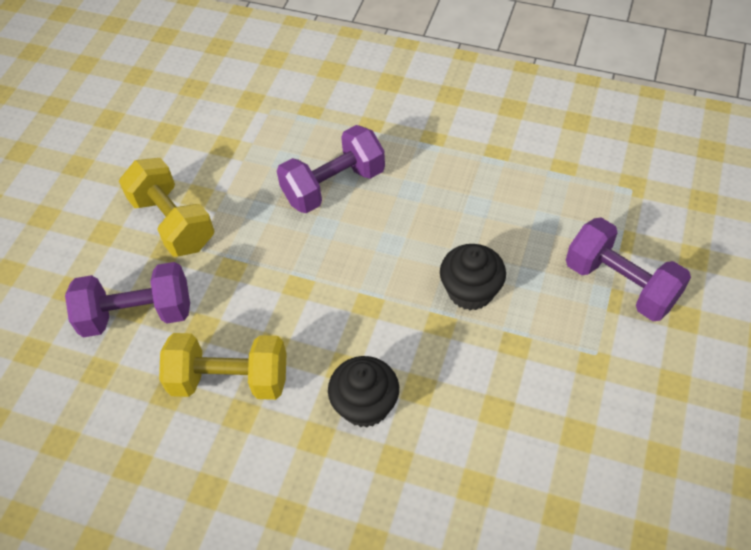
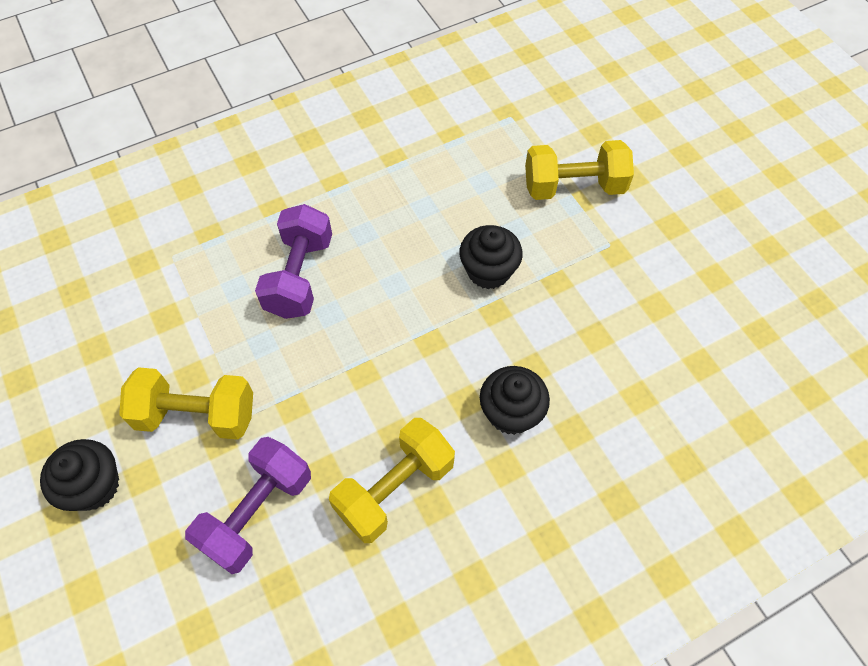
camera: 50 degrees left, 5 degrees up
purple dumbbell [566,217,691,321] -> yellow dumbbell [525,140,634,200]
none -> black cupcake [40,439,119,511]

